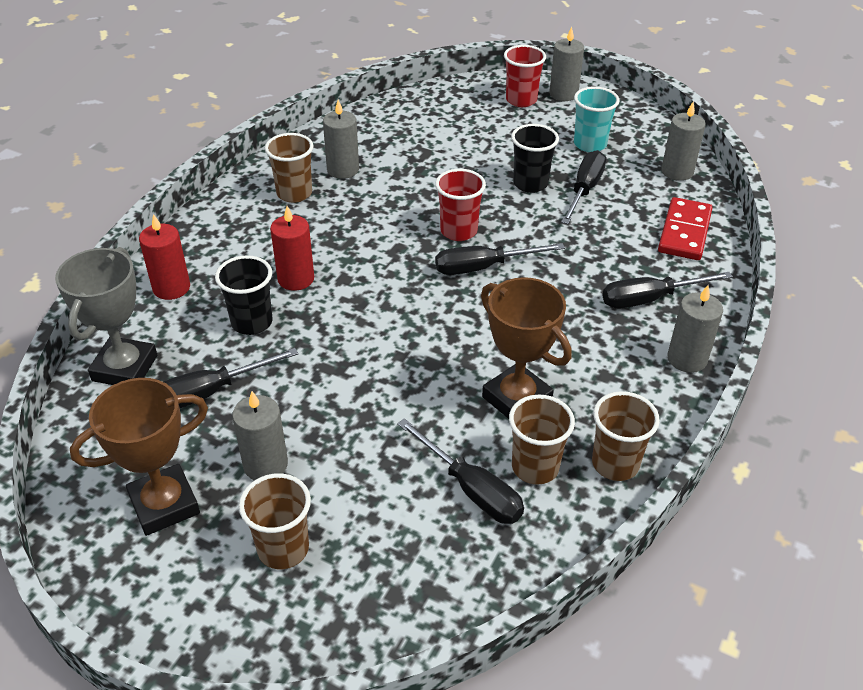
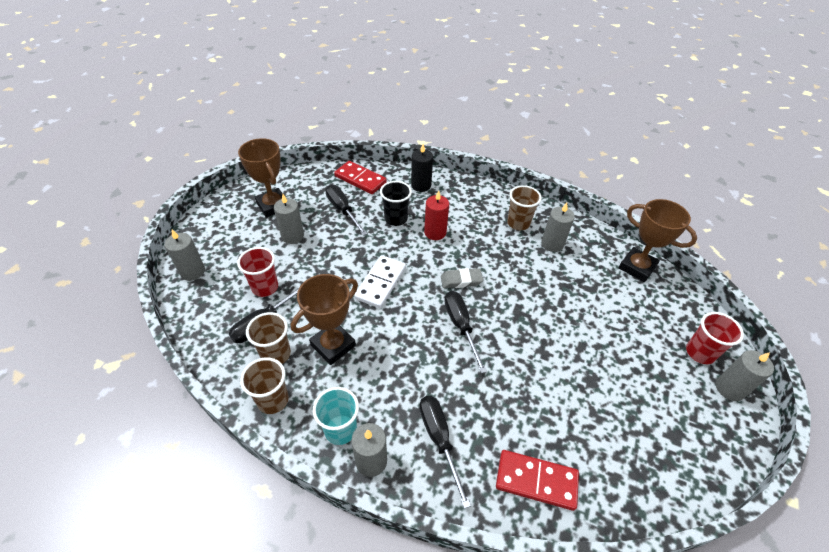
camera: 85 degrees right, 5 degrees up
grey trophy [55,247,157,385] -> red domino [334,161,387,194]
red candle [139,214,190,300] -> black candle [411,144,433,192]
brown cup [239,473,311,569] -> none
red cup [435,169,486,241] -> red cup moved to [237,247,278,297]
black cup [511,124,559,193] -> none
black screwdriver [561,150,606,224] -> none
turquoise cup [574,87,620,152] -> turquoise cup moved to [313,387,359,445]
grey candle [661,102,706,181] -> grey candle moved to [165,230,205,281]
none -> white domino [354,255,406,308]
none -> grey eraser [441,268,483,288]
none -> brown trophy [619,199,697,282]

